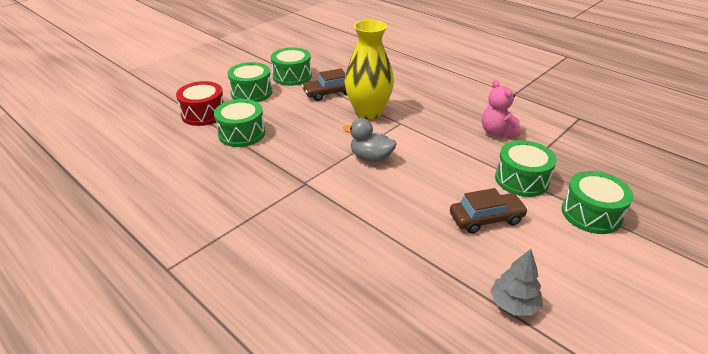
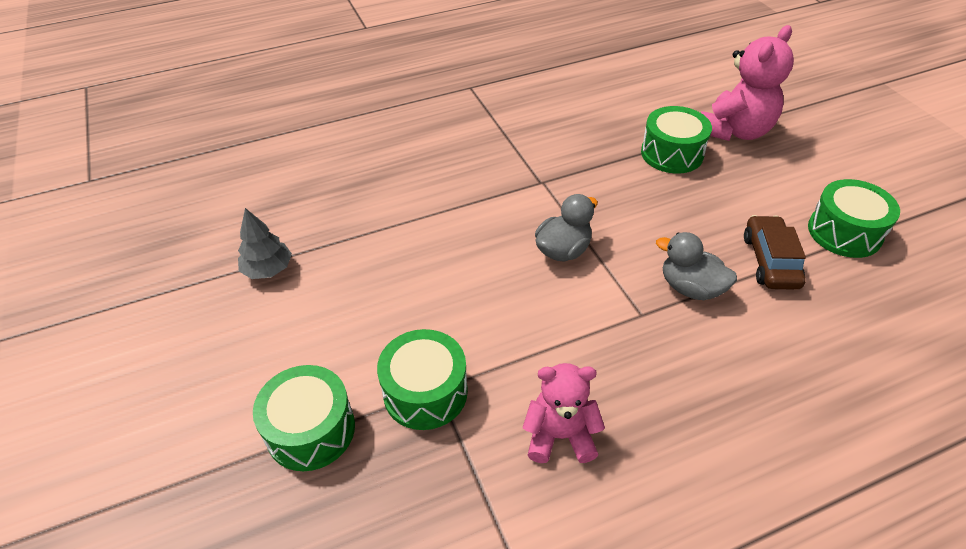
camera: 115 degrees right, 10 degrees up
red drum [176,81,224,126] -> pink teddy bear [701,25,794,141]
green drum [227,62,272,102] -> none
yellow vase [344,20,394,119] -> grey duck [656,232,737,300]
brown car [450,188,528,233] -> none

